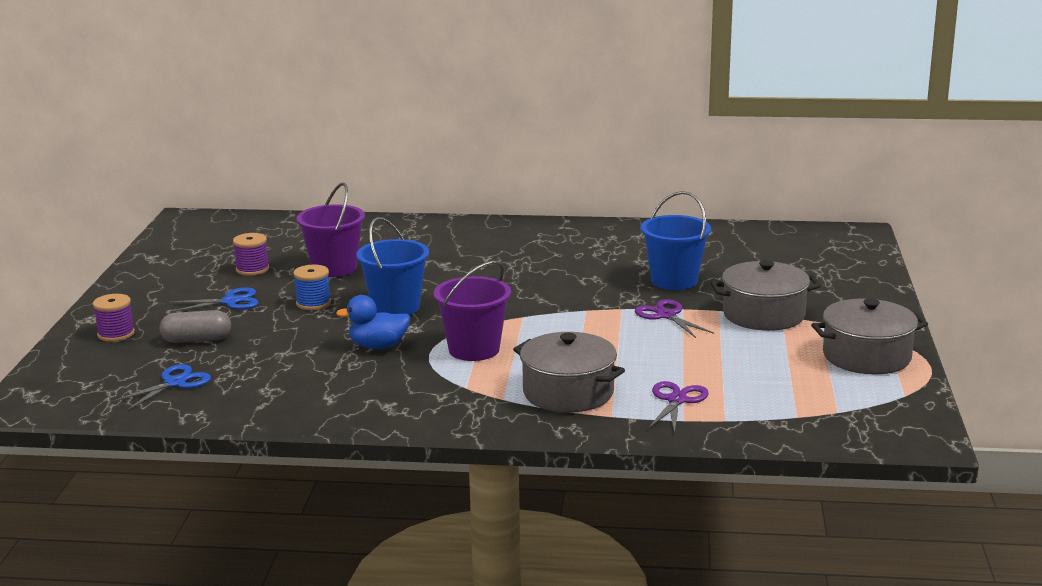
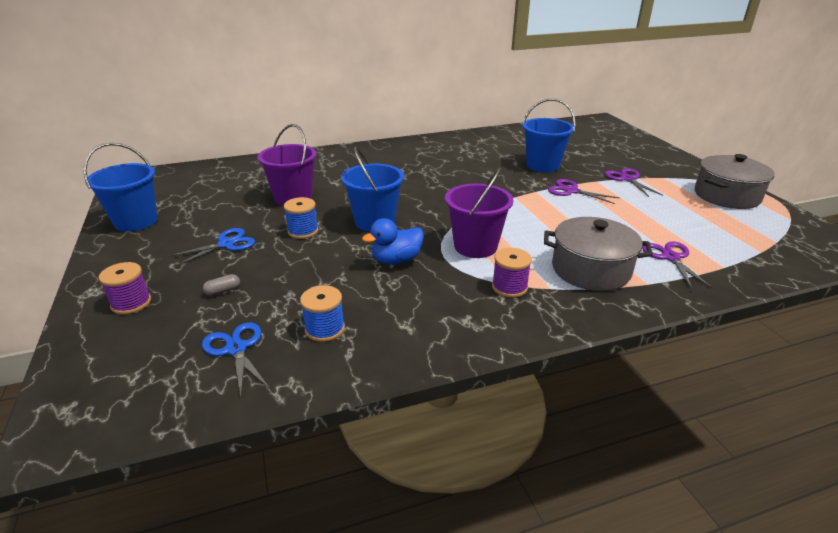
camera: 25 degrees left, 10 degrees up
blue scissors [111,364,211,411] -> blue scissors turned 45 degrees counterclockwise [202,322,270,398]
grey capsule [160,310,231,343] -> grey capsule [203,274,240,296], size x0.52
purple spool [233,233,269,276] -> purple spool moved to [492,248,532,298]
grey pot [711,260,821,331] -> purple scissors [605,168,663,197]
none -> blue bucket [83,143,157,232]
none -> blue spool [300,285,345,342]

